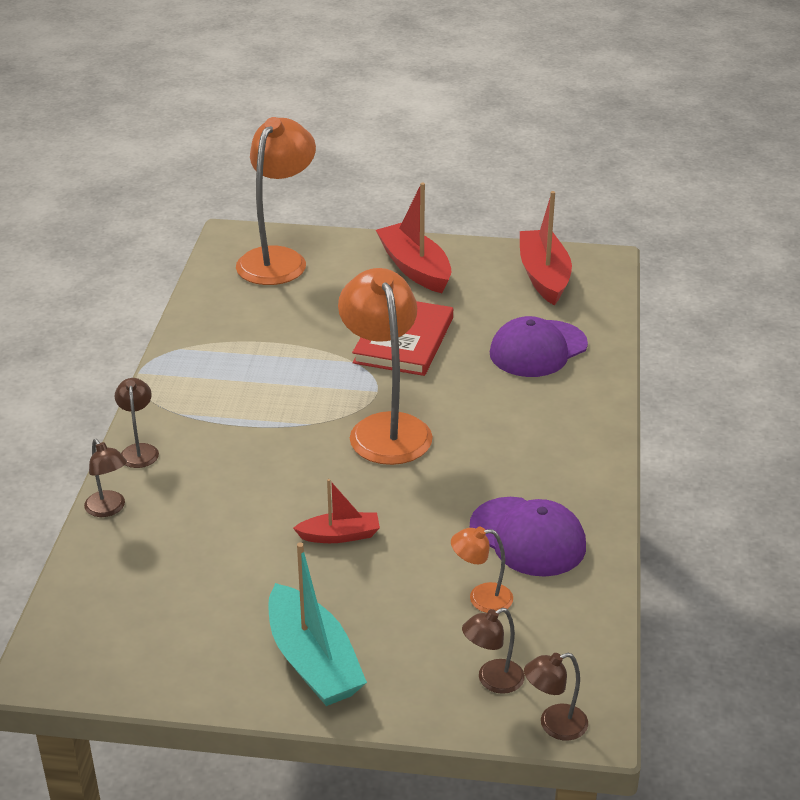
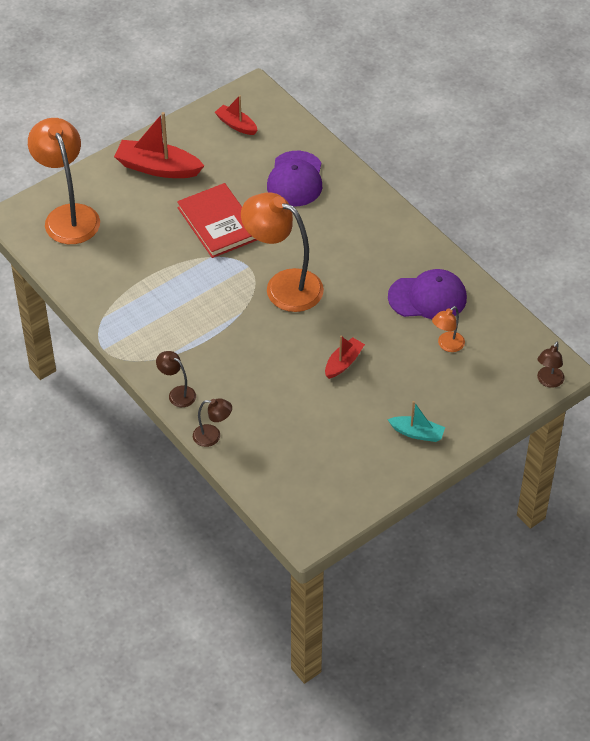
camera: 45 degrees left, 15 degrees up
turquoise boat [268,542,367,706] -> turquoise boat [387,401,445,442], size x0.57
brown lamp [462,608,525,694] -> none
red boat [520,191,572,306] -> red boat [215,95,258,135], size x0.57

